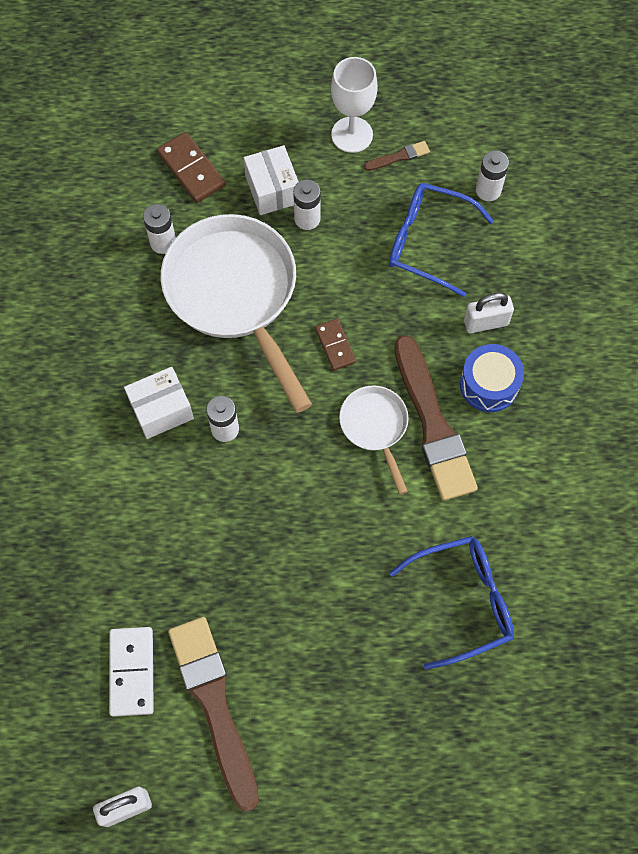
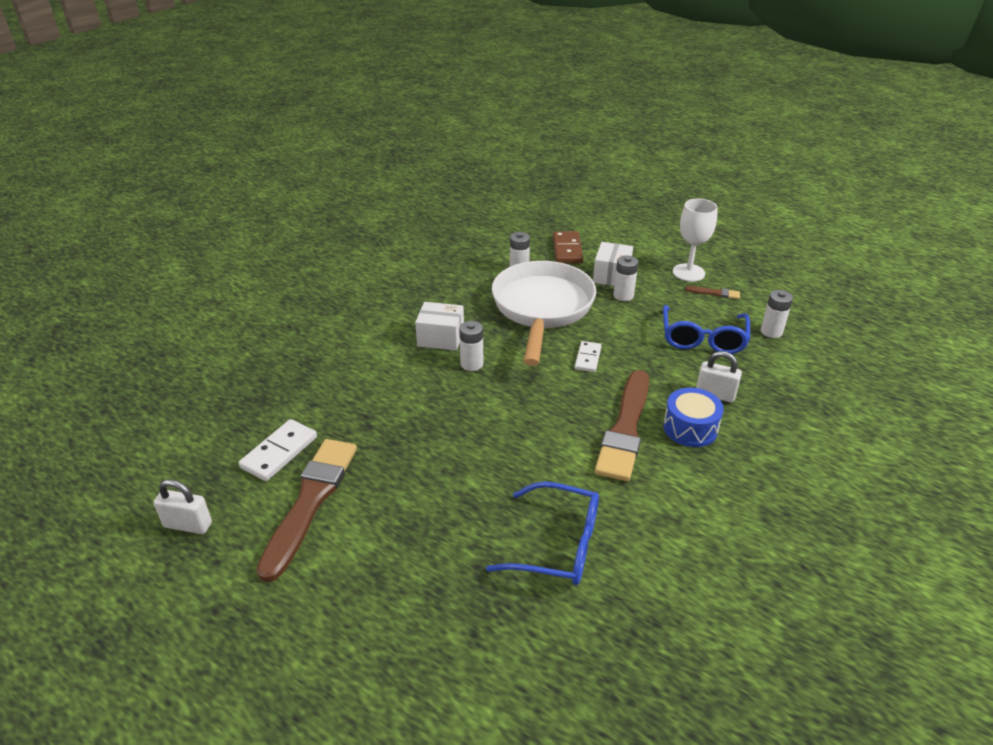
camera: 35 degrees right, 30 degrees down
brown domino [315,319,356,371] -> white domino [575,341,602,372]
white pan [339,386,409,495] -> none
blue glasses [389,183,494,297] -> blue glasses turned 135 degrees counterclockwise [663,305,750,354]

